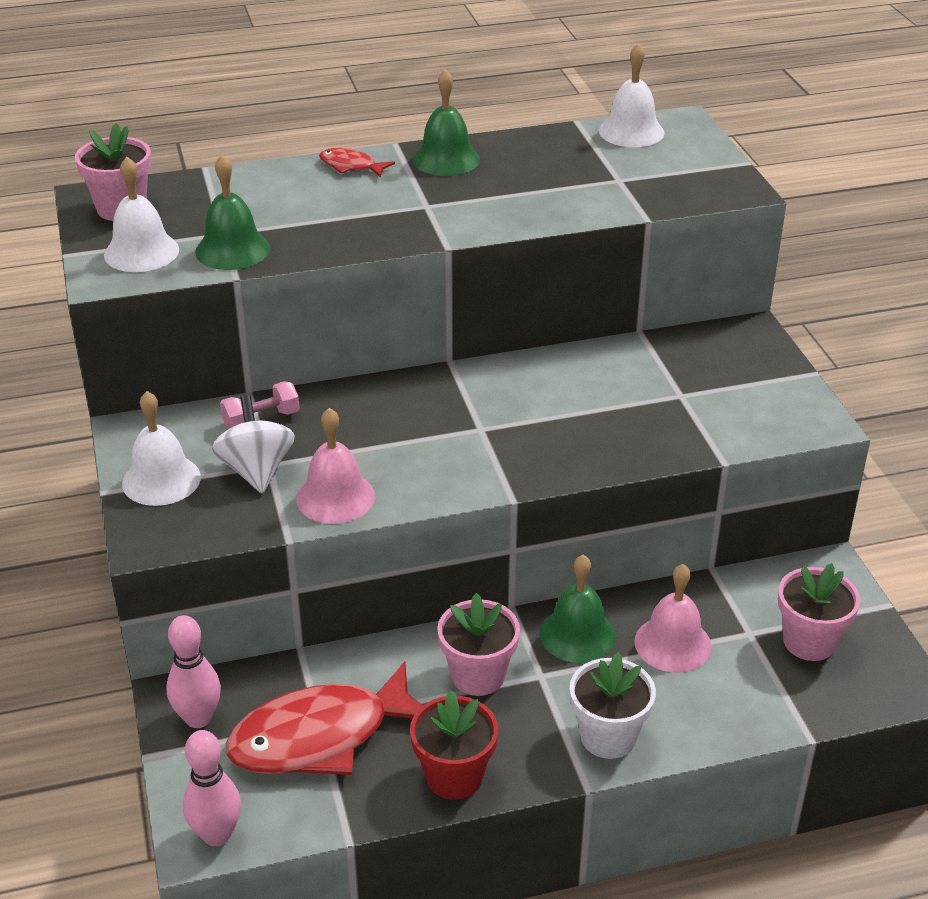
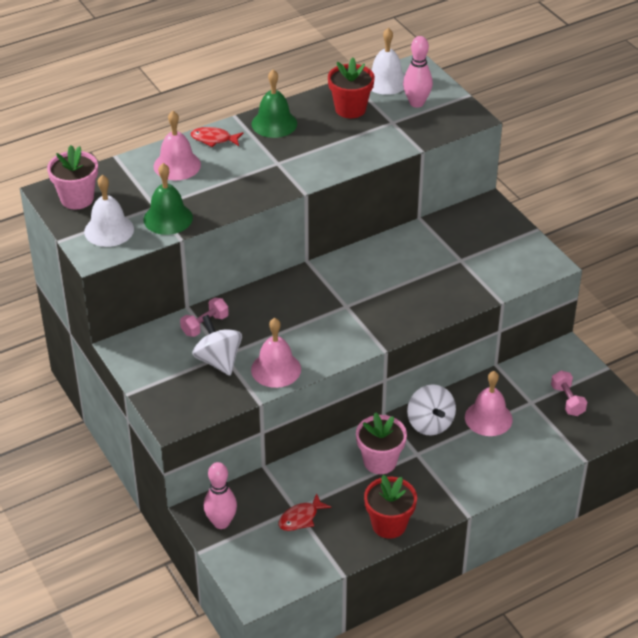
camera: 15 degrees left, 5 degrees up
white bell [122,391,201,506] -> none
pink bowling pin [183,730,241,846] -> pink bowling pin moved to [403,36,433,108]
red fish [226,661,423,775] -> red fish [278,493,331,531], size x0.44
green bell [540,555,616,663] -> white spinning top [407,384,456,436]
white flower pot [570,653,656,759] -> none
pink flower pot [778,563,860,661] -> pink dumbbell [551,371,587,416]
none -> pink bell [154,111,201,180]
none -> red flower pot [328,58,375,118]

